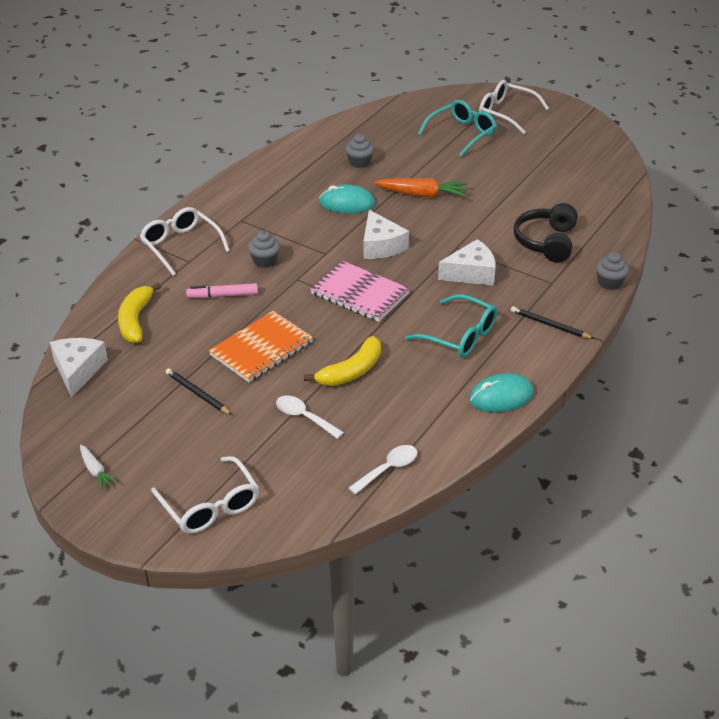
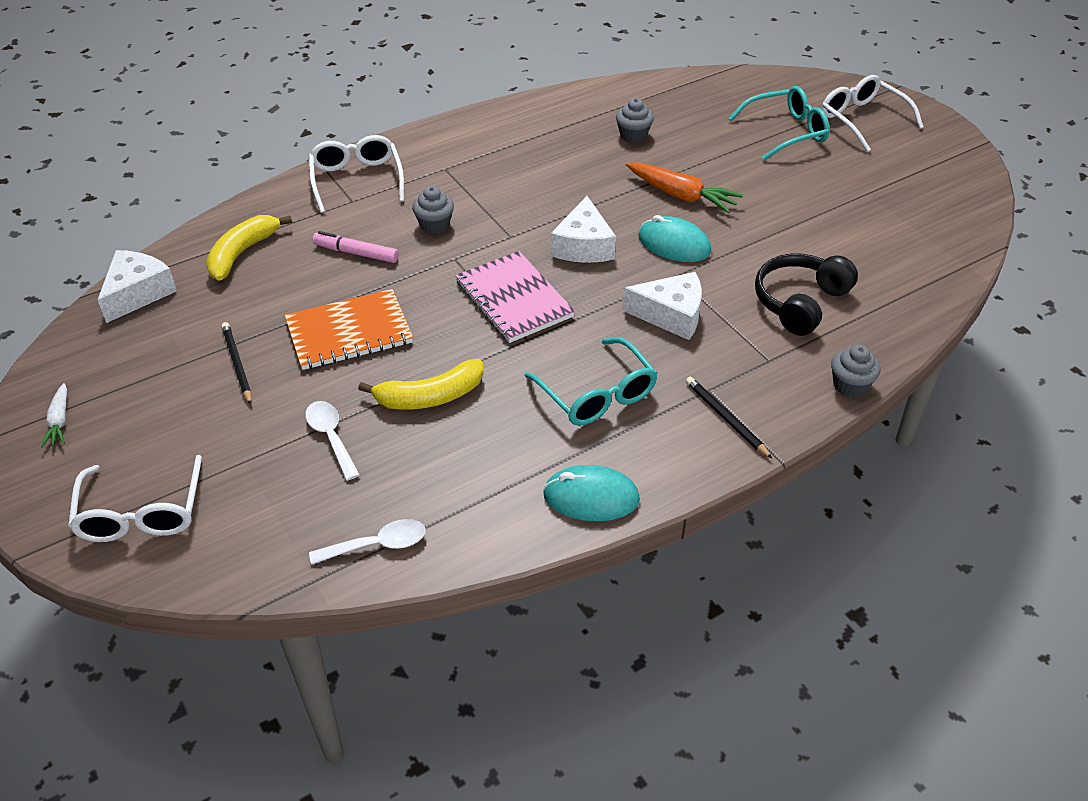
camera: 25 degrees right, 5 degrees up
turquoise mouse [319,184,375,213] -> turquoise mouse moved to [638,215,711,262]

